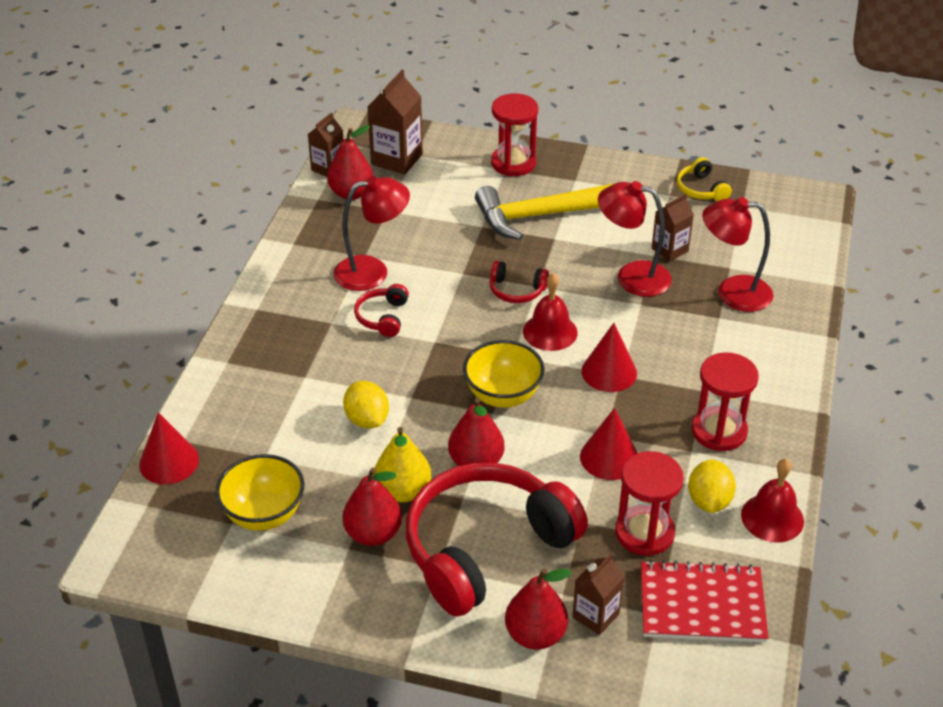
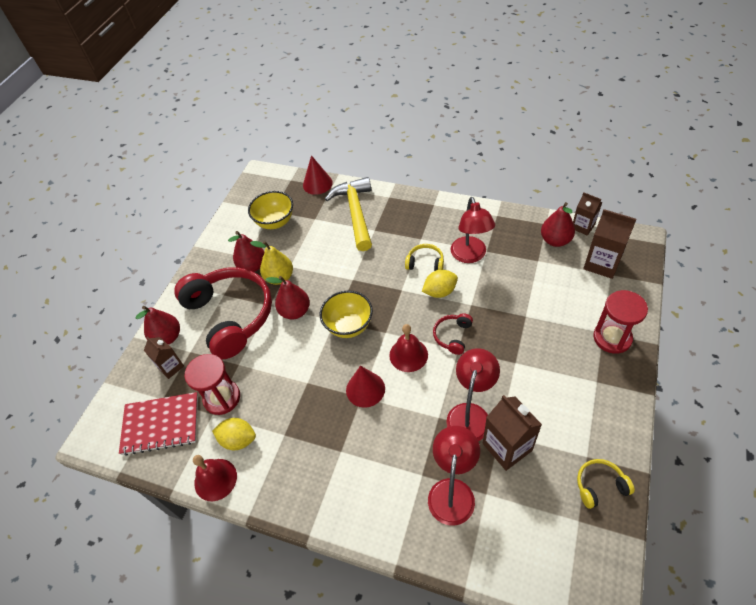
camera: 100 degrees right, 10 degrees up
yellow lemon [343,381,389,428] -> yellow lemon moved to [422,270,458,298]
red headphones [354,284,409,337] -> yellow headphones [405,244,444,271]
yellow hammer [475,183,615,240] -> yellow hammer moved to [325,177,372,251]
red cone [580,408,637,480] -> none
red notebook [641,560,769,643] -> red notebook turned 75 degrees clockwise [119,392,198,456]
brown carton [652,194,694,262] -> brown carton [483,395,542,471], size x1.58
red hourglass [692,352,759,451] -> none

